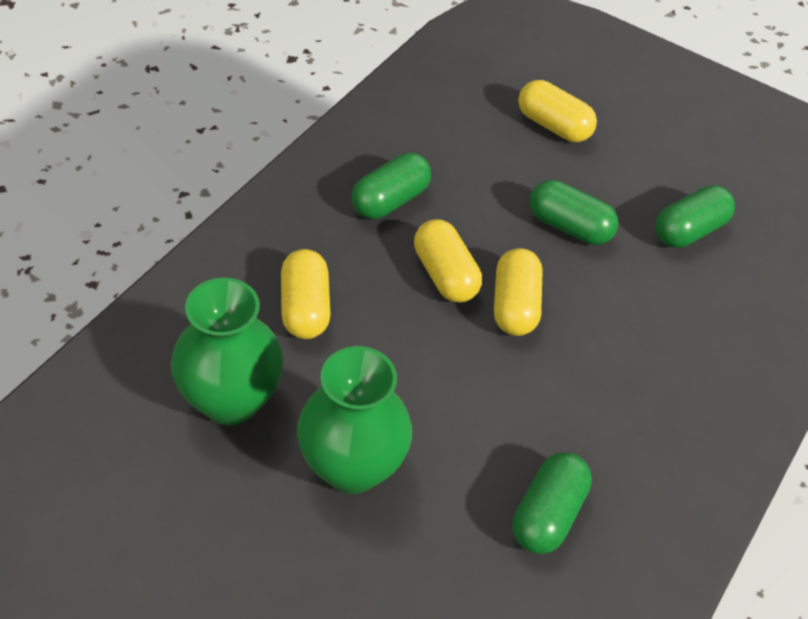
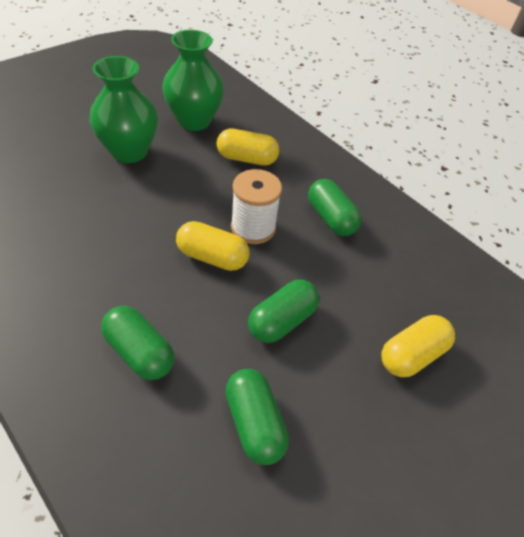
camera: 105 degrees right, 0 degrees up
yellow capsule [414,219,482,303] -> white spool [231,169,282,244]
green capsule [513,452,592,554] -> green capsule moved to [101,306,174,380]

